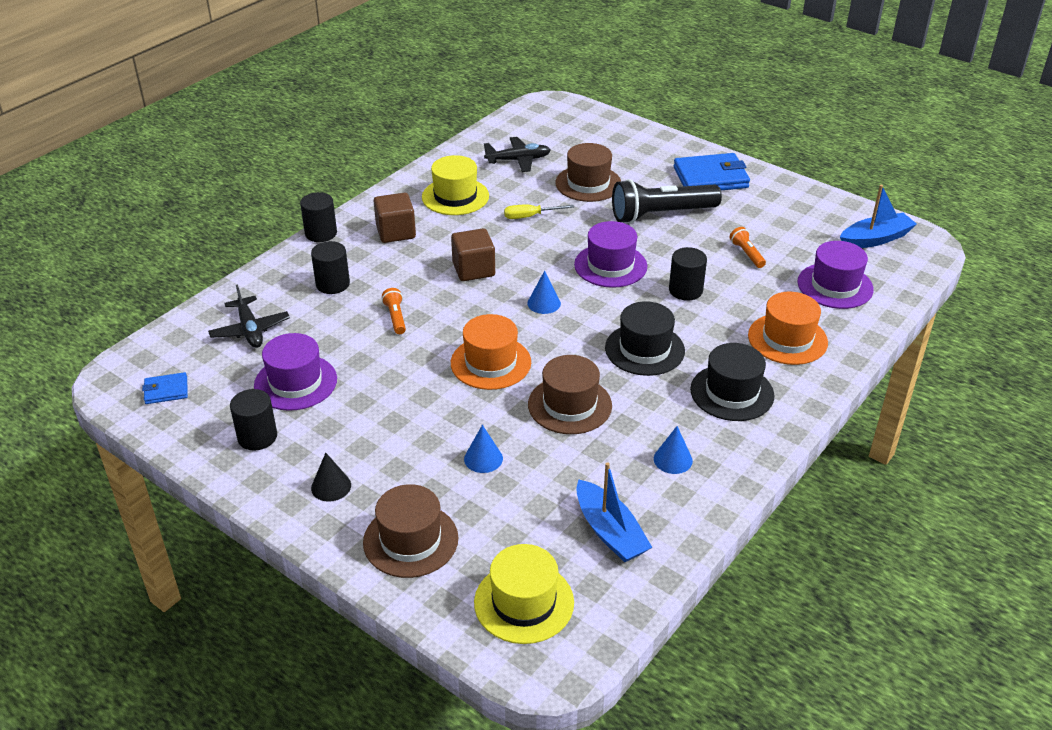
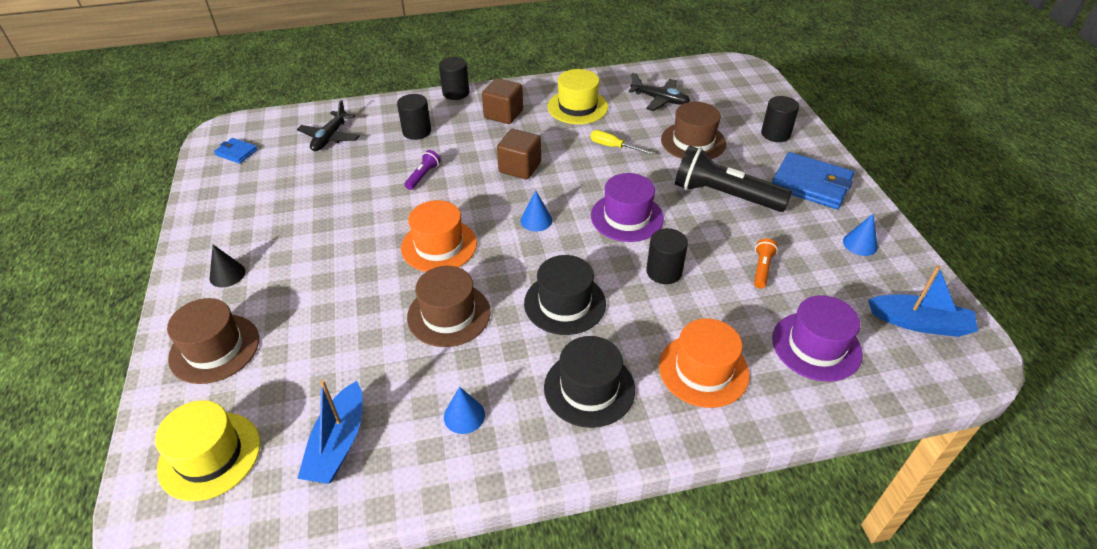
camera: 40 degrees right, 5 degrees up
black cylinder [230,389,277,450] -> black cylinder moved to [761,96,799,142]
purple hat [254,333,337,411] -> none
orange flashlight [382,288,406,334] -> purple flashlight [405,150,441,190]
blue cone [464,425,503,473] -> blue cone moved to [843,214,878,256]

